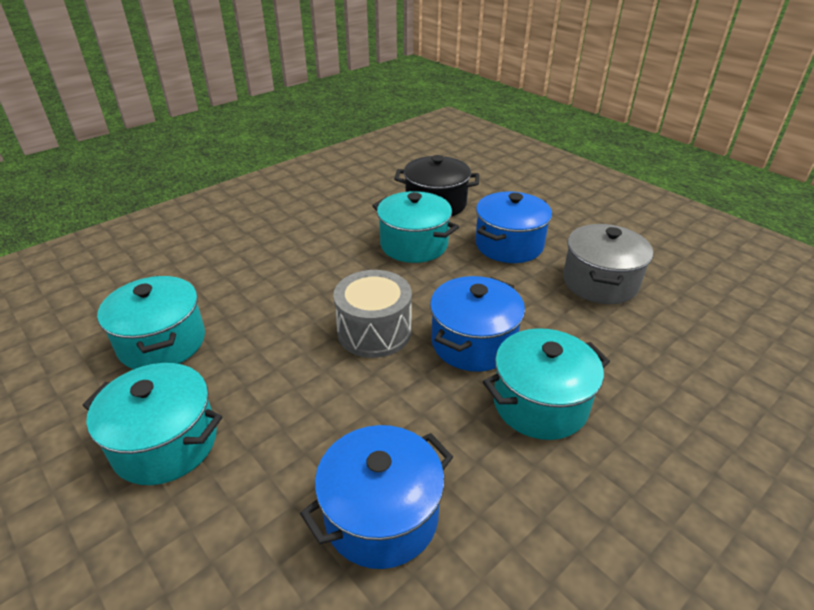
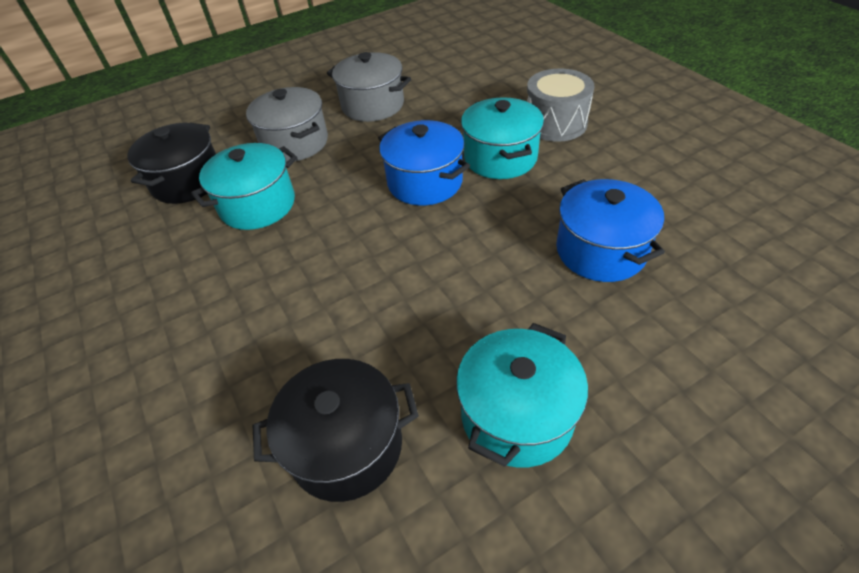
camera: 75 degrees left, 10 degrees up
turquoise pot [97,275,205,369] -> black pot [253,359,419,502]
grey drum [333,270,412,358] -> grey drum moved to [527,69,594,142]
blue pot [475,192,552,263] -> grey pot [246,87,328,162]

